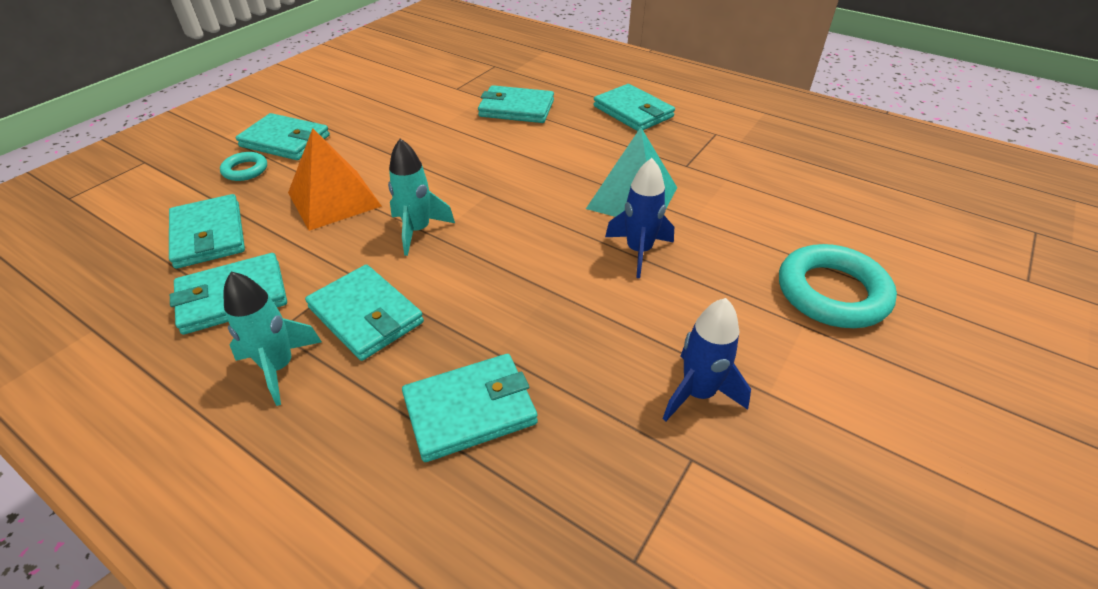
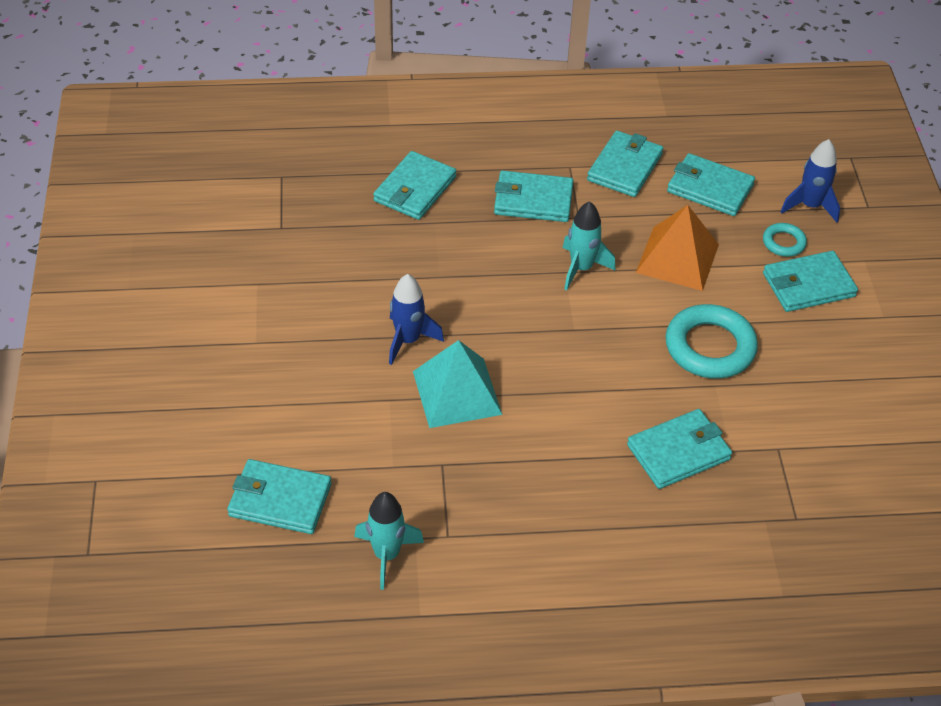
camera: 140 degrees right, 5 degrees up
turquoise rocket [224,271,322,406] -> turquoise rocket moved to [354,492,424,590]
turquoise wallet [593,84,675,131] -> turquoise wallet moved to [227,459,332,534]
blue rocket [663,298,751,421] -> blue rocket moved to [780,139,840,223]
turquoise ring [779,244,897,328] -> turquoise ring moved to [665,304,758,379]

